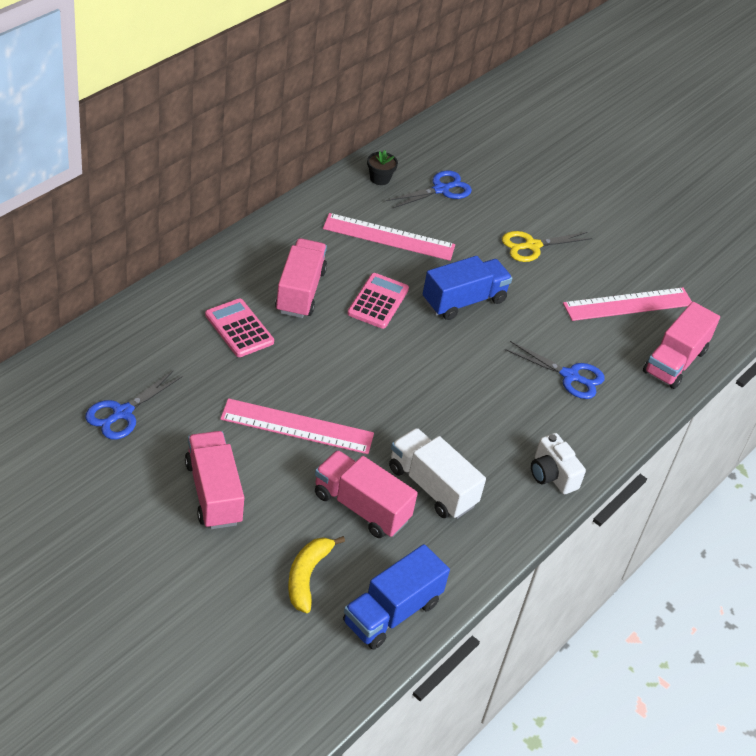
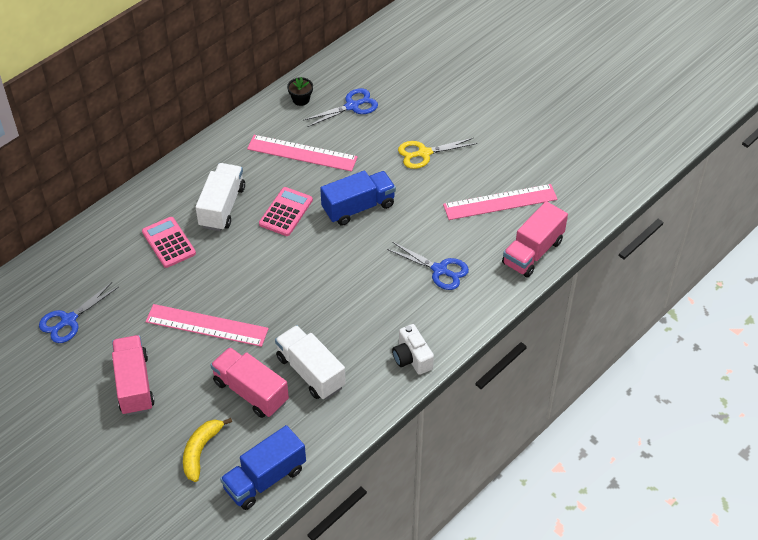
camera: 10 degrees right, 5 degrees up
pink truck [275,238,327,318] -> white truck [195,163,245,231]

